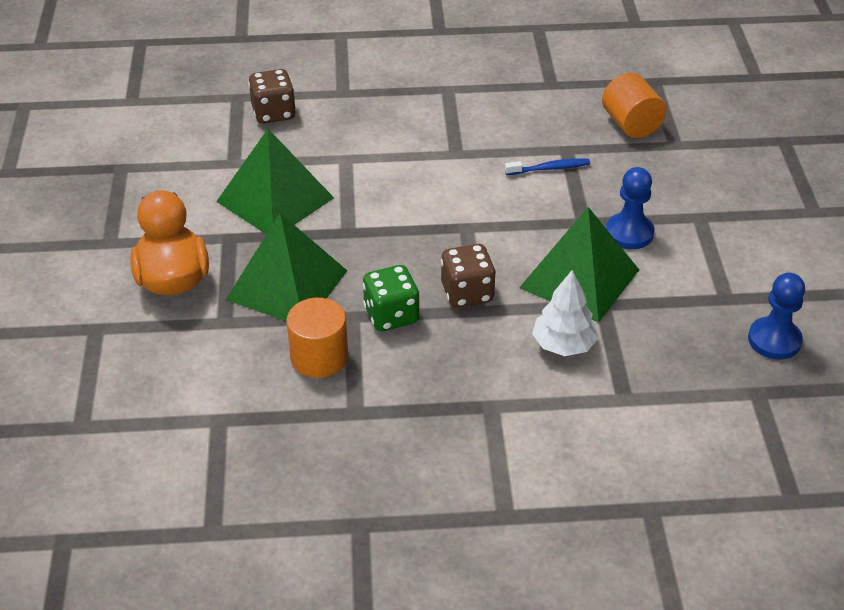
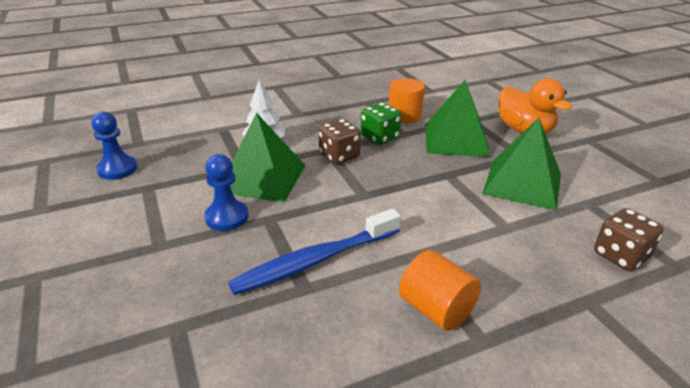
camera: 160 degrees right, 10 degrees down
blue toothbrush [505,158,590,175] -> blue toothbrush [228,209,401,295], size x2.06
orange cylinder [602,73,667,138] -> orange cylinder moved to [399,250,481,331]

